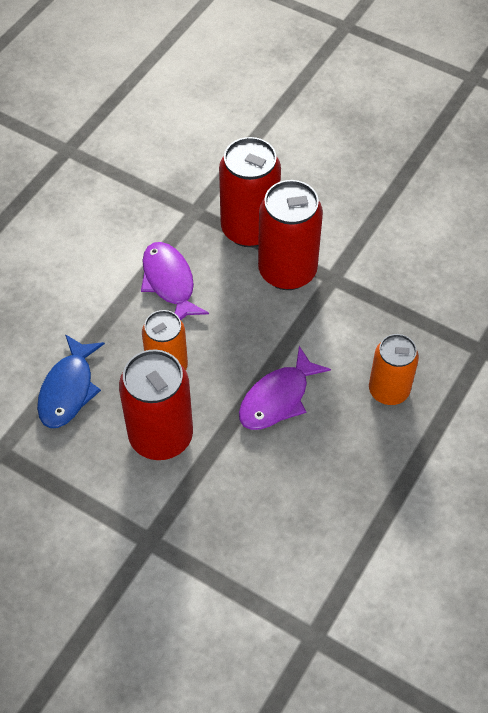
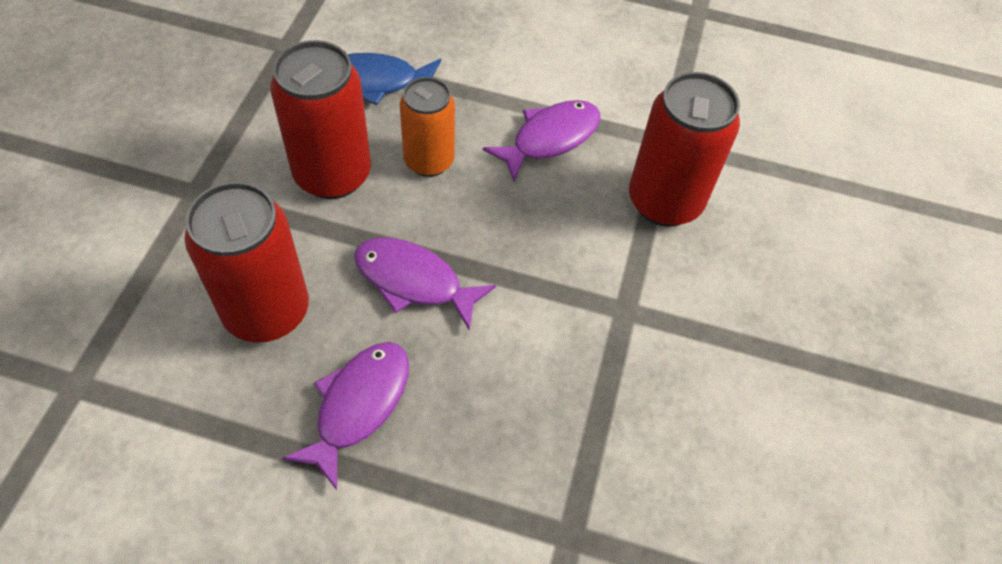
camera: 70 degrees right, 0 degrees up
red can [258,180,323,290] -> red can moved to [184,182,309,343]
orange can [369,334,419,405] -> none
none -> purple fish [282,342,409,490]

